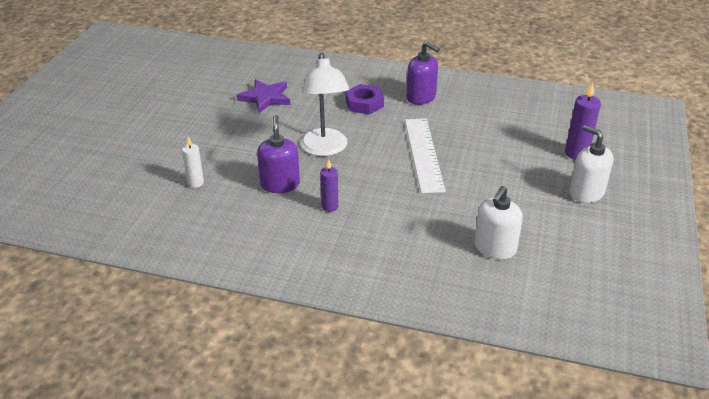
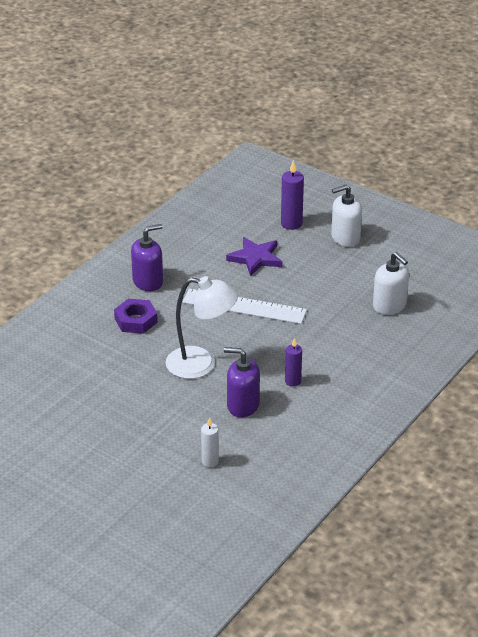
camera: 70 degrees left, 0 degrees up
purple star [237,79,290,113] -> purple star moved to [226,237,282,276]

